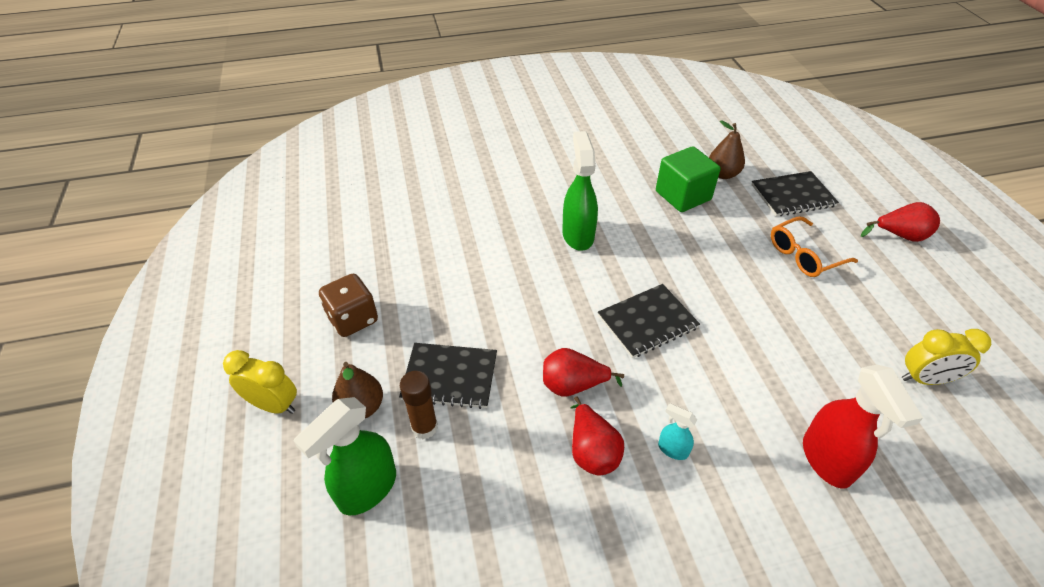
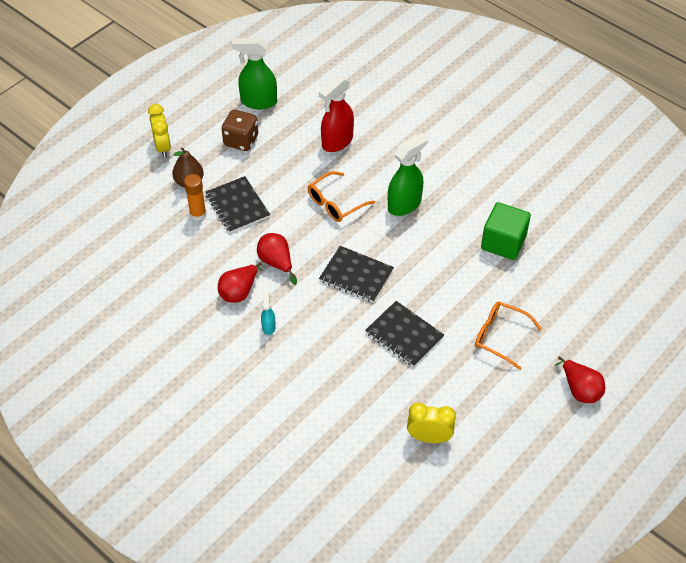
camera: 55 degrees right, 5 degrees up
green spray bottle [293,397,396,516] -> green spray bottle moved to [232,38,277,110]
brown glue stick [400,371,438,439] -> orange glue stick [184,174,206,221]
brown pear [709,120,745,179] -> none
black notebook [751,171,839,216] -> black notebook moved to [365,301,444,367]
red spray bottle [803,365,923,489] -> red spray bottle moved to [319,76,354,152]
yellow clock [902,329,991,385] -> yellow clock turned 135 degrees clockwise [407,403,456,443]
none -> orange glasses [308,171,375,222]

